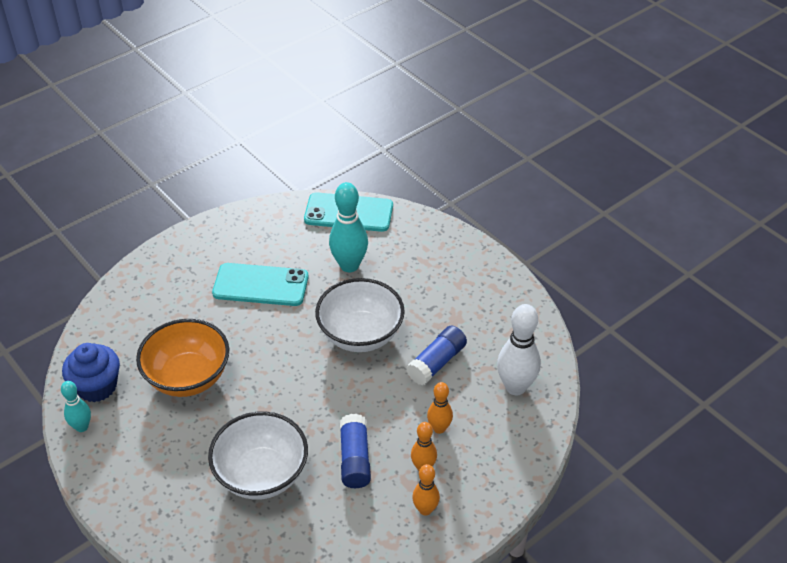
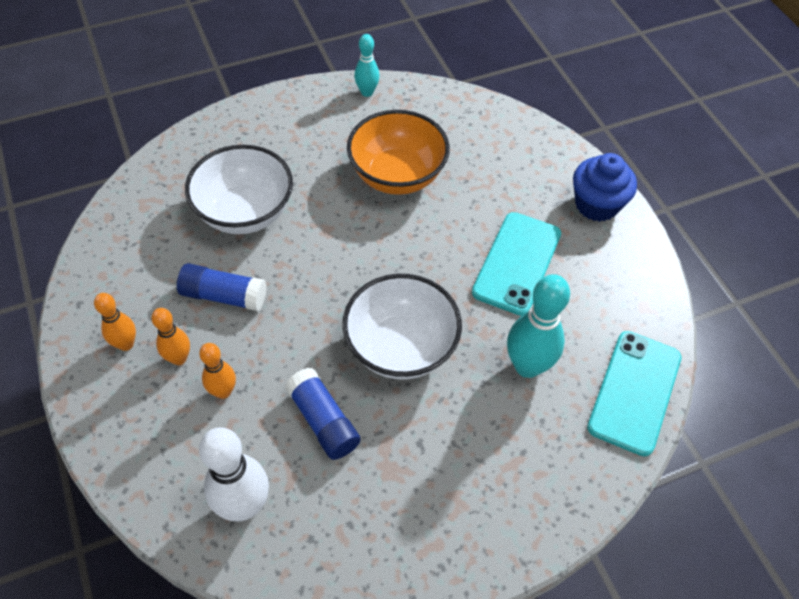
camera: 105 degrees right, 10 degrees up
blue cupcake [62,343,120,402] -> blue cupcake moved to [573,153,637,222]

